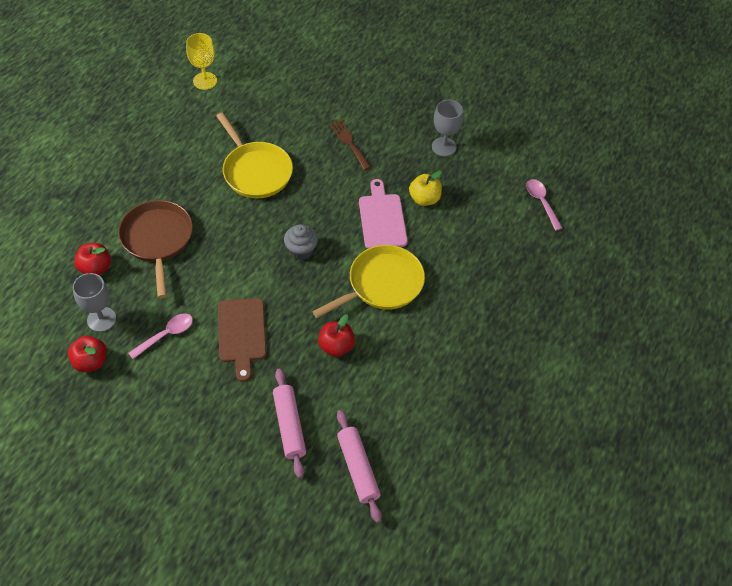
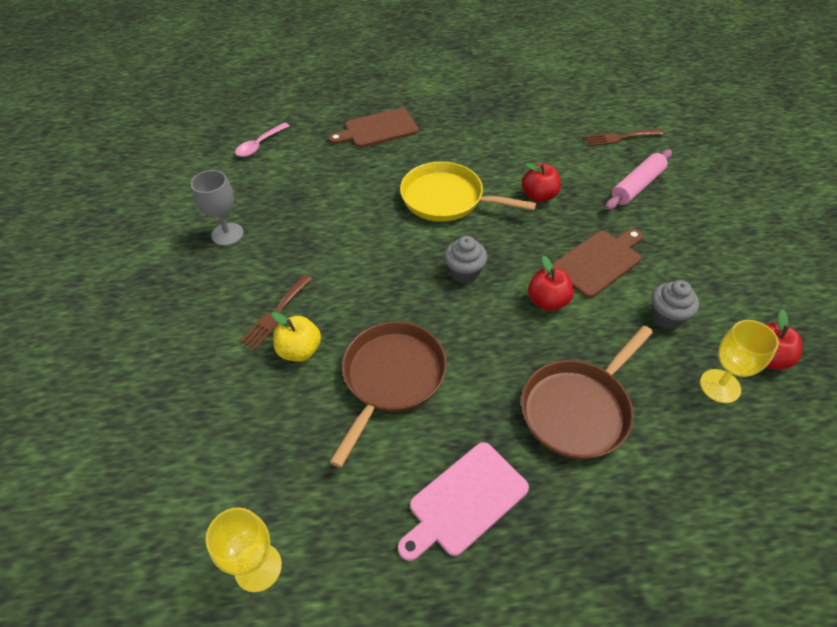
camera: 120 degrees left, 5 degrees down
grey goblet [73,273,116,332] -> yellow goblet [700,320,779,403]
red apple [74,243,111,275] -> red apple moved to [528,256,574,311]
pink spoon [129,314,193,359] -> grey cupcake [652,280,699,329]
yellow pan [216,112,293,199] -> brown pan [330,322,447,468]
pink rolling pin [337,410,382,523] -> brown fork [585,129,663,146]
pink cutting board [359,179,408,249] -> pink cutting board moved to [398,442,529,561]
yellow apple [409,171,442,206] -> yellow apple moved to [272,312,321,362]
none -> brown cutting board [329,108,419,148]

